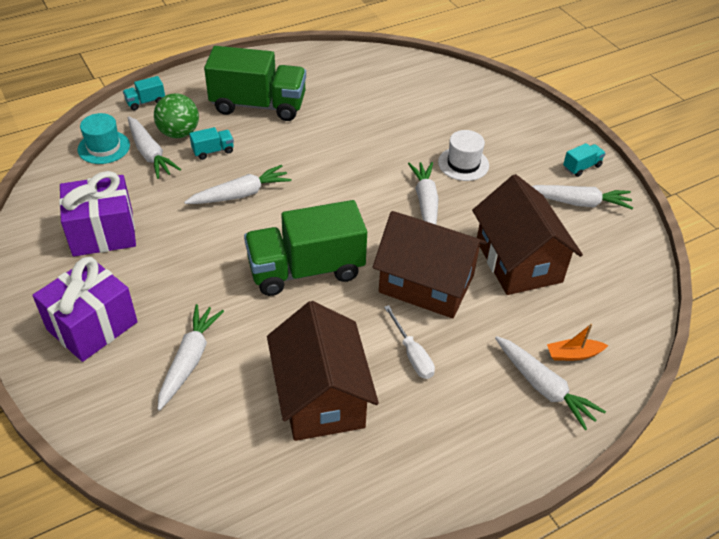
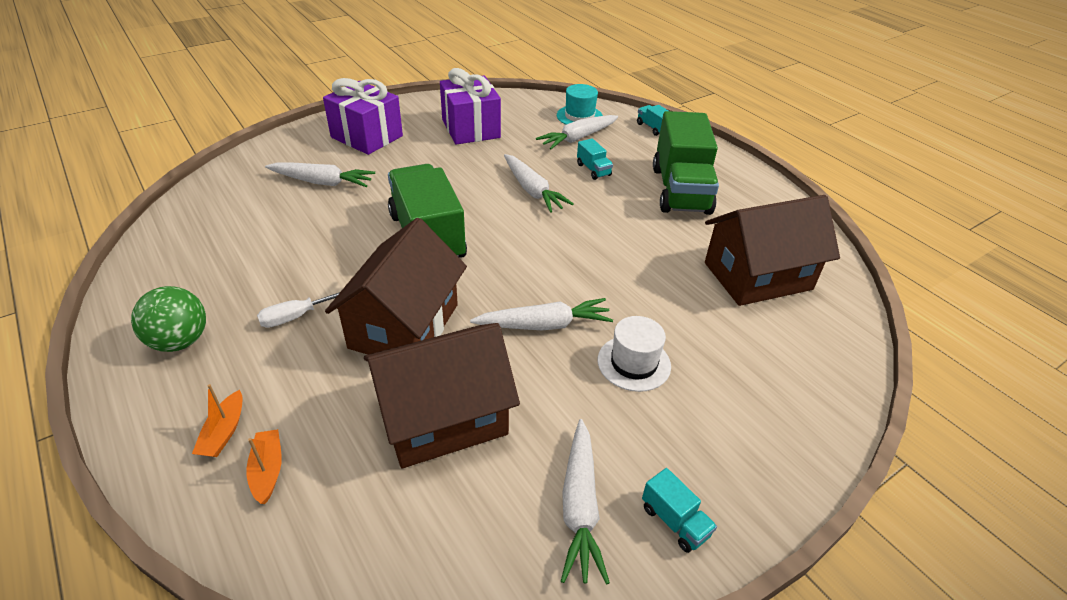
camera: 85 degrees right, 5 degrees down
green ball [154,93,199,138] -> green ball moved to [131,286,206,352]
brown house [267,301,379,441] -> brown house moved to [705,195,840,306]
white carrot [495,336,606,430] -> orange boat [192,384,243,457]

